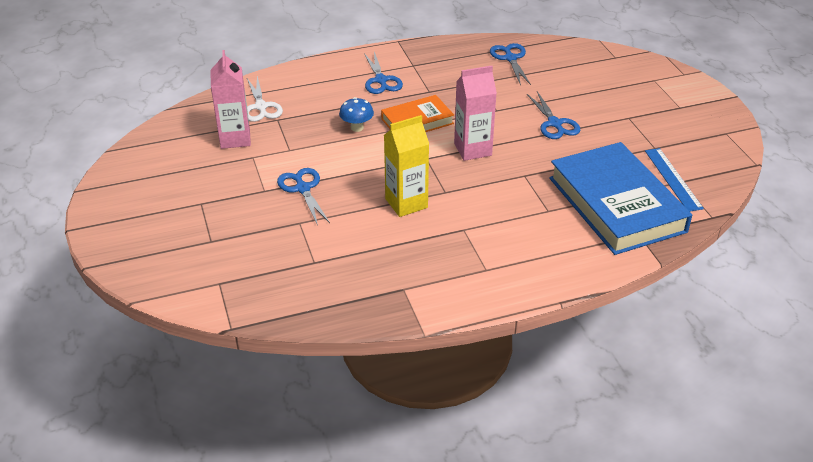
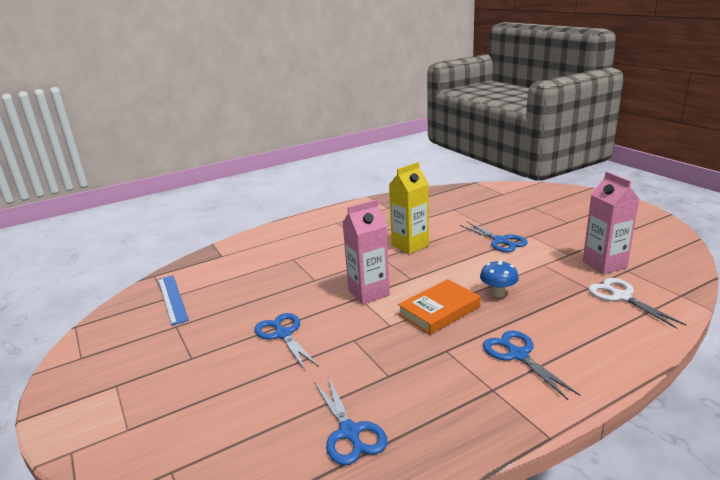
camera: 170 degrees right, 15 degrees down
blue book [549,142,692,255] -> none

